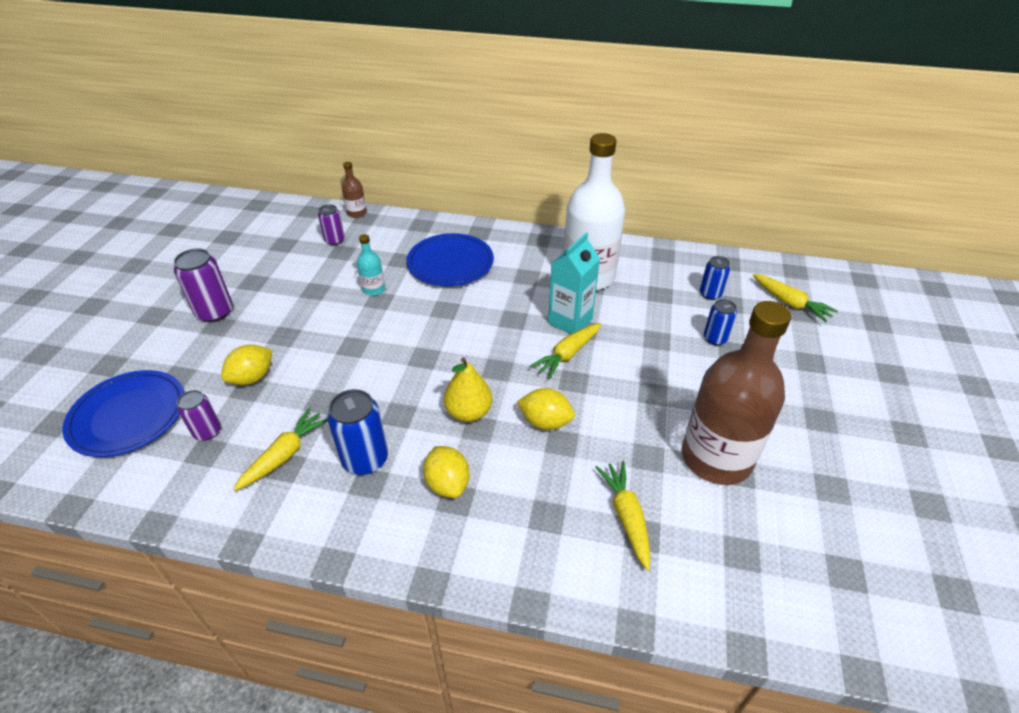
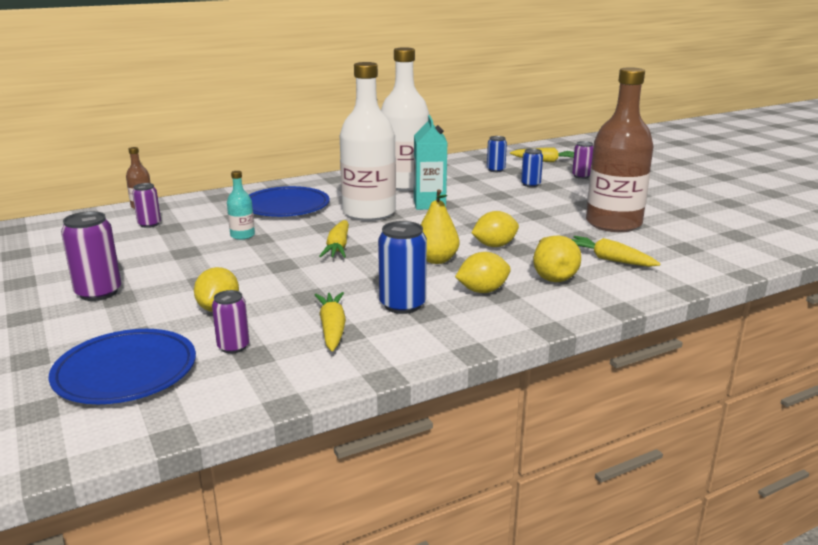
camera: 40 degrees left, 20 degrees down
yellow lemon [423,446,470,498] -> yellow lemon turned 45 degrees counterclockwise [455,252,511,293]
yellow carrot [530,323,601,379] -> yellow carrot moved to [319,220,349,258]
none -> white bottle [340,62,396,221]
none -> yellow pear [533,236,581,282]
none -> purple can [572,141,593,179]

